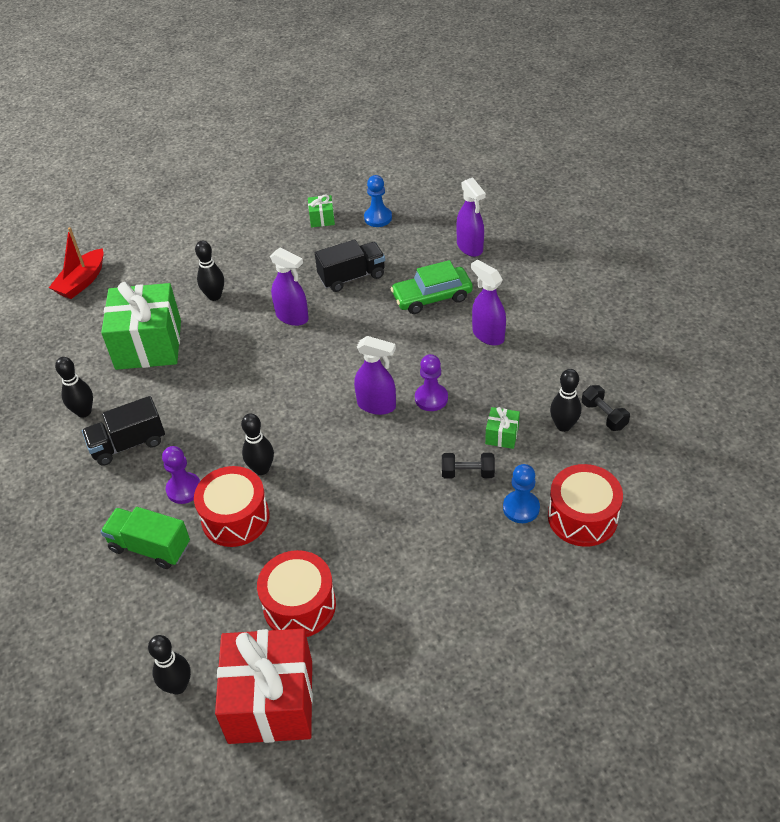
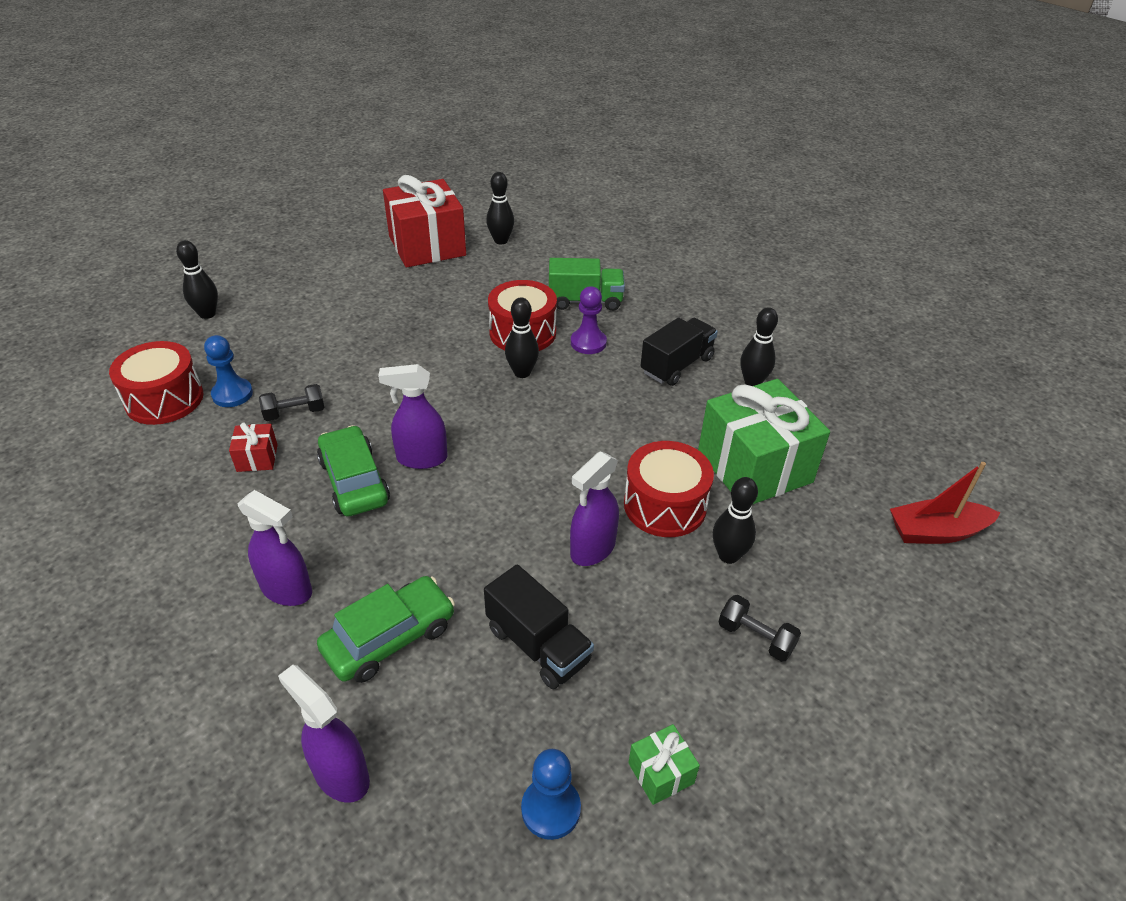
camera: 155 degrees right, 5 degrees down
red boat [49,227,104,299] -> red boat turned 105 degrees counterclockwise [890,462,1000,544]
red drum [257,550,336,637] -> red drum moved to [624,441,714,537]
purple spray bottle [270,248,309,326] -> purple spray bottle turned 60 degrees counterclockwise [570,451,619,566]
black truck [315,240,385,292] -> black truck turned 90 degrees counterclockwise [484,564,594,689]
purple pawn [415,354,448,411] -> green car [317,425,390,517]
green gift [485,407,520,449] -> red gift [229,422,278,472]
black bowling pin [550,369,581,432] -> black bowling pin moved to [176,240,218,319]
black dumbbell [582,385,630,431] -> black dumbbell moved to [718,595,801,662]

